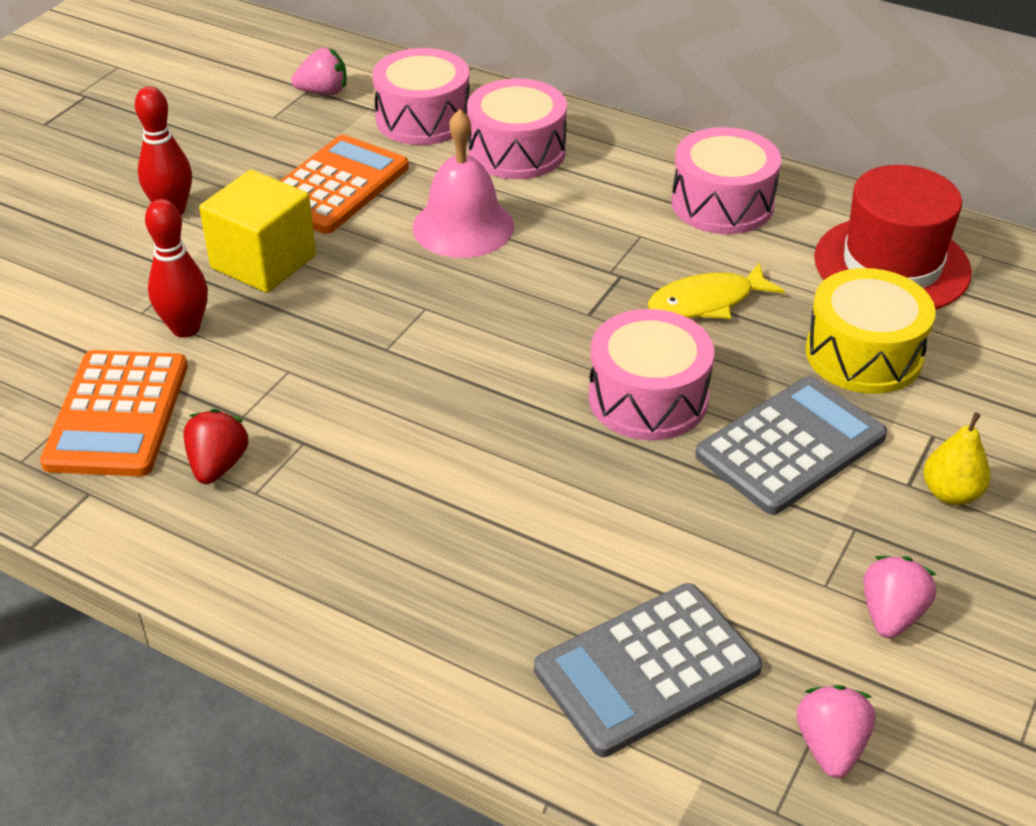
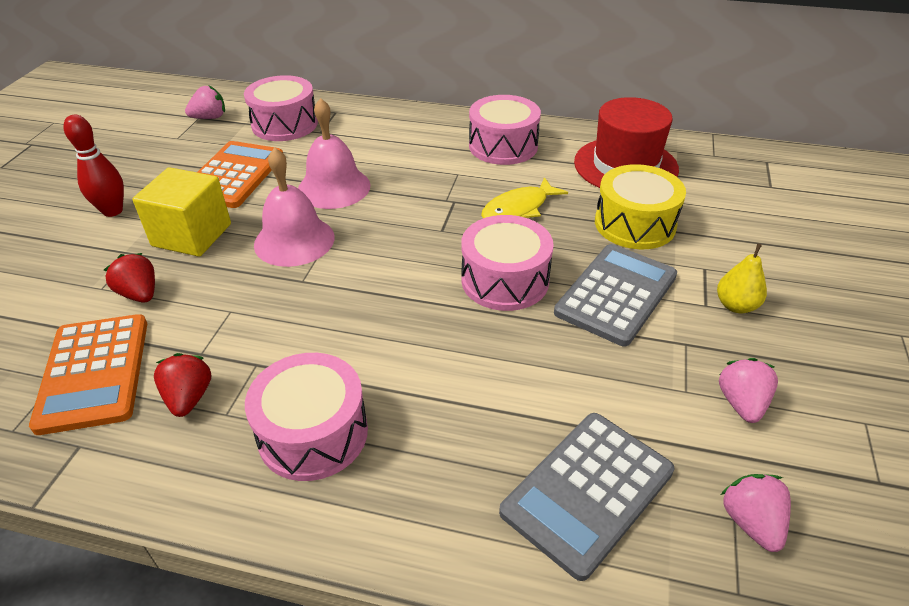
camera: 15 degrees left, 0 degrees up
red bowling pin [145,199,208,338] -> red strawberry [104,253,155,303]
pink drum [467,78,567,179] -> pink drum moved to [245,353,368,481]
none -> pink bell [254,147,335,267]

